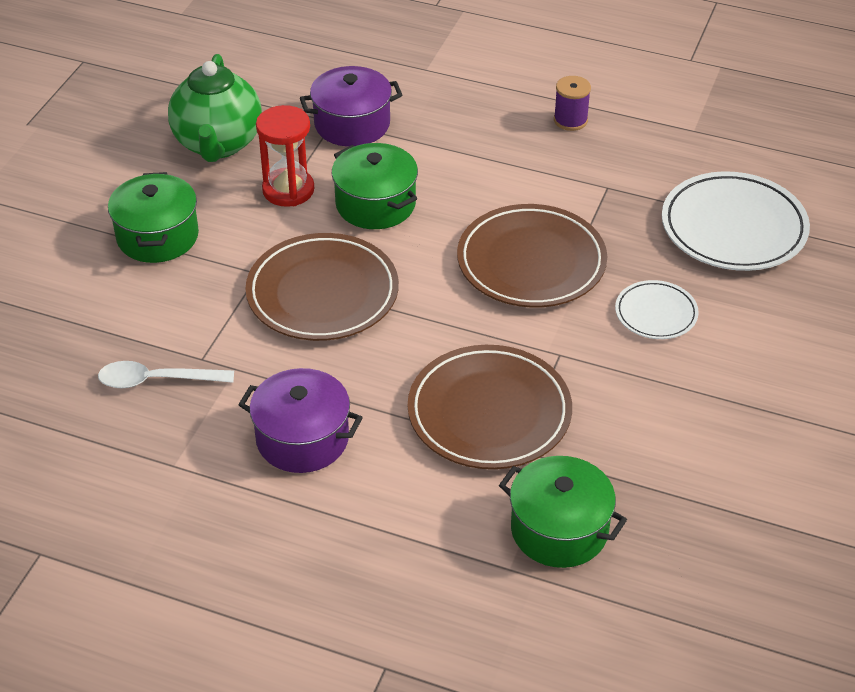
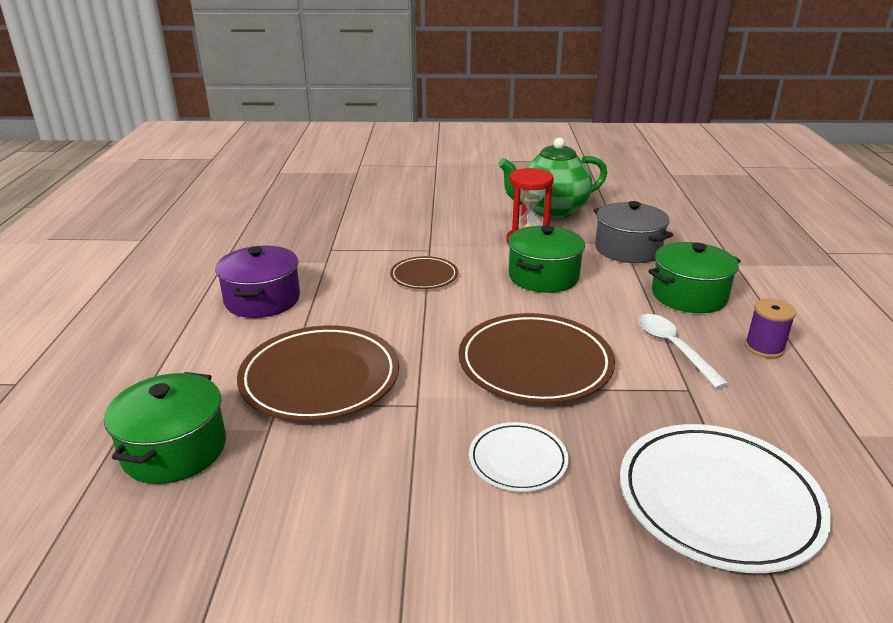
camera: 70 degrees right, 15 degrees down
white spoon [98,361,234,388] -> white spoon moved to [638,314,729,388]
green pot [108,172,199,263] -> green pot moved to [648,242,741,313]
brown plate [245,233,399,341] -> brown plate [390,256,458,289], size x0.54
purple pot [300,66,402,147] -> grey pot [594,201,673,263]

